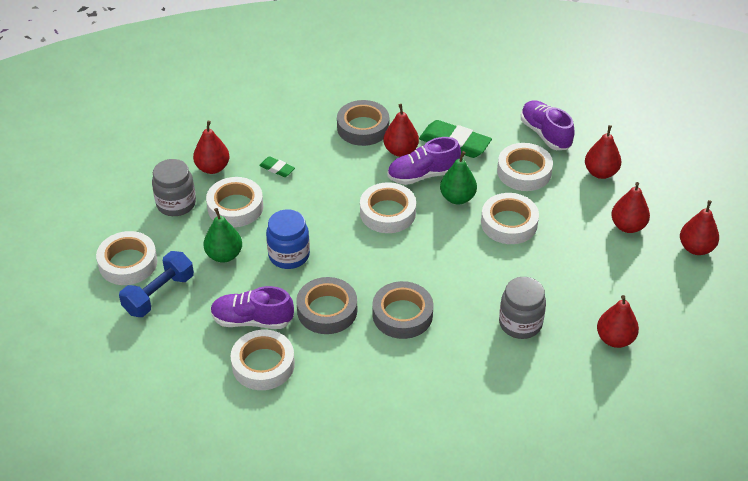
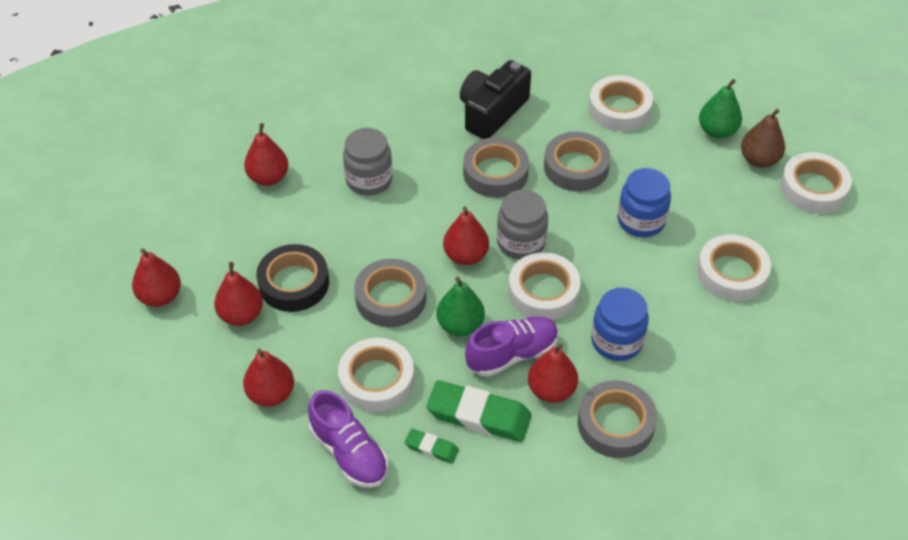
camera: 170 degrees right, 5 degrees up
blue dumbbell [119,251,194,317] -> brown pear [741,109,785,168]
grey jar [152,159,196,216] -> grey jar moved to [497,190,548,260]
red pear [193,121,230,174] -> red pear moved to [443,207,489,265]
green pear [203,208,242,263] -> green pear moved to [699,79,742,139]
purple shoe [211,286,294,329] -> none
green eraser [259,156,295,177] -> green eraser moved to [404,428,459,464]
white tape [481,193,539,244] -> grey tape [354,259,426,327]
none -> black tape [256,244,329,312]
none -> black camera [460,60,531,139]
none -> blue jar [591,287,649,361]

